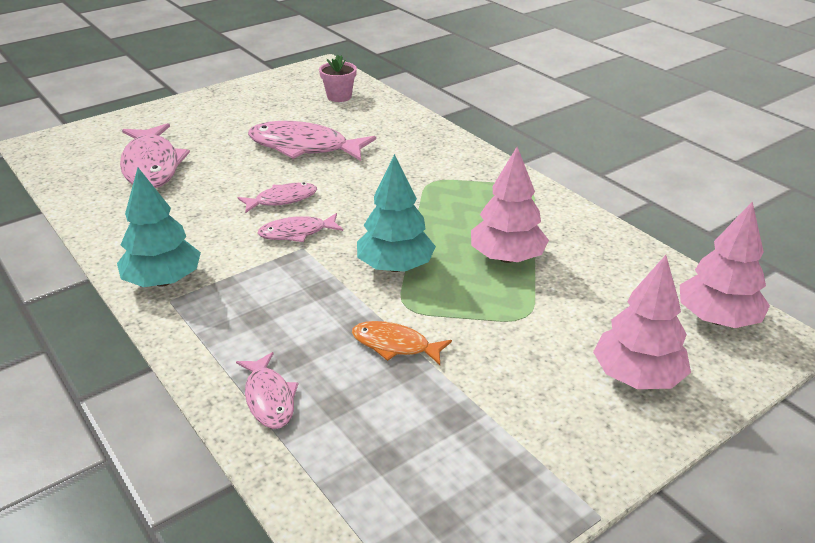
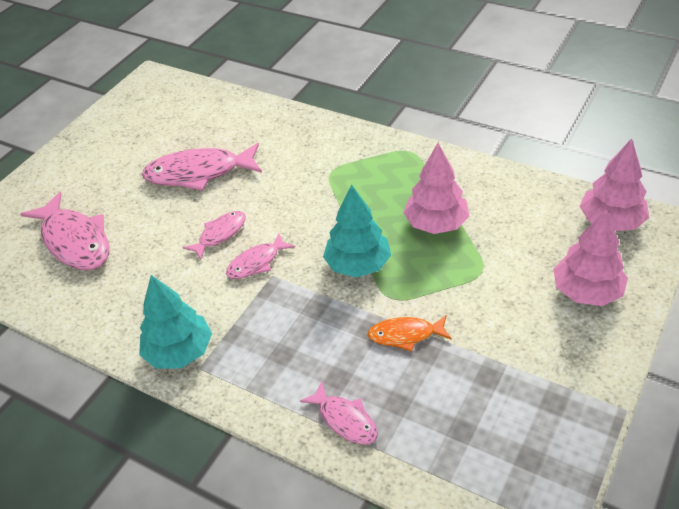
camera: 20 degrees left, 10 degrees up
pink flower pot [319,55,357,102] -> none

